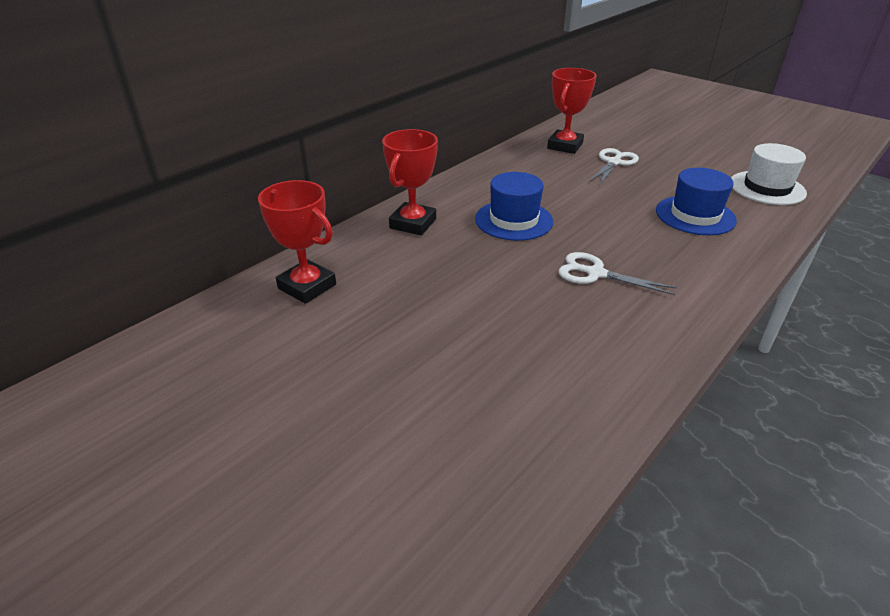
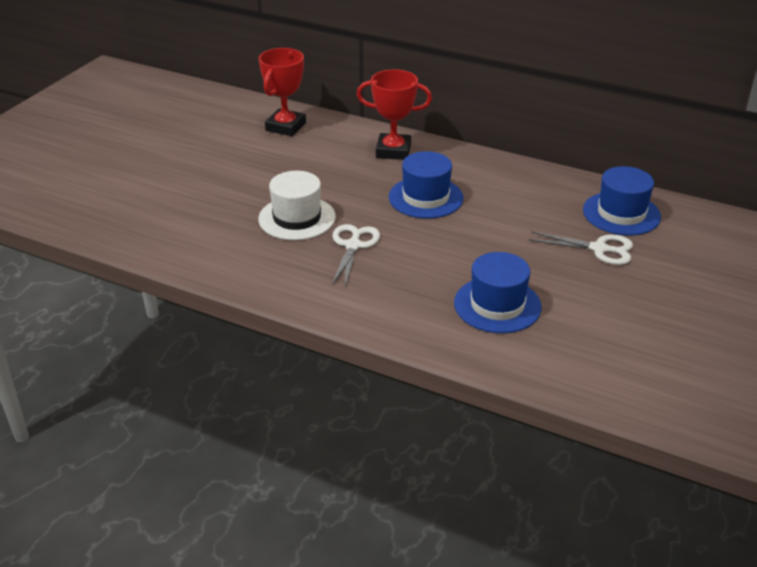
camera: 75 degrees right, 0 degrees up
red trophy [547,68,597,154] -> blue hat [583,166,661,236]
white hat [731,143,807,205] -> white hat moved to [258,171,336,240]

